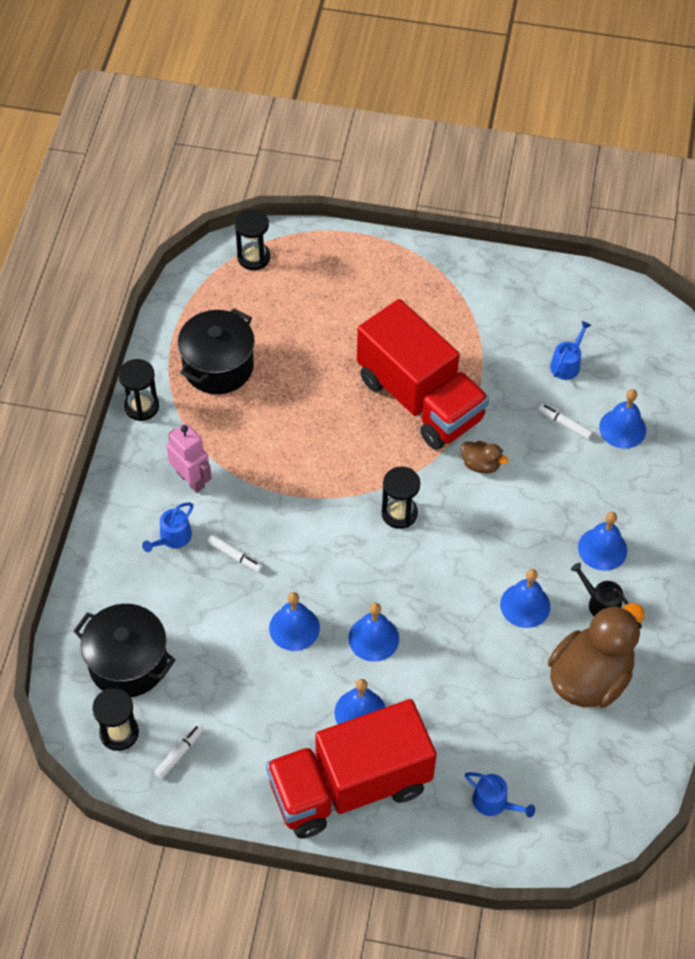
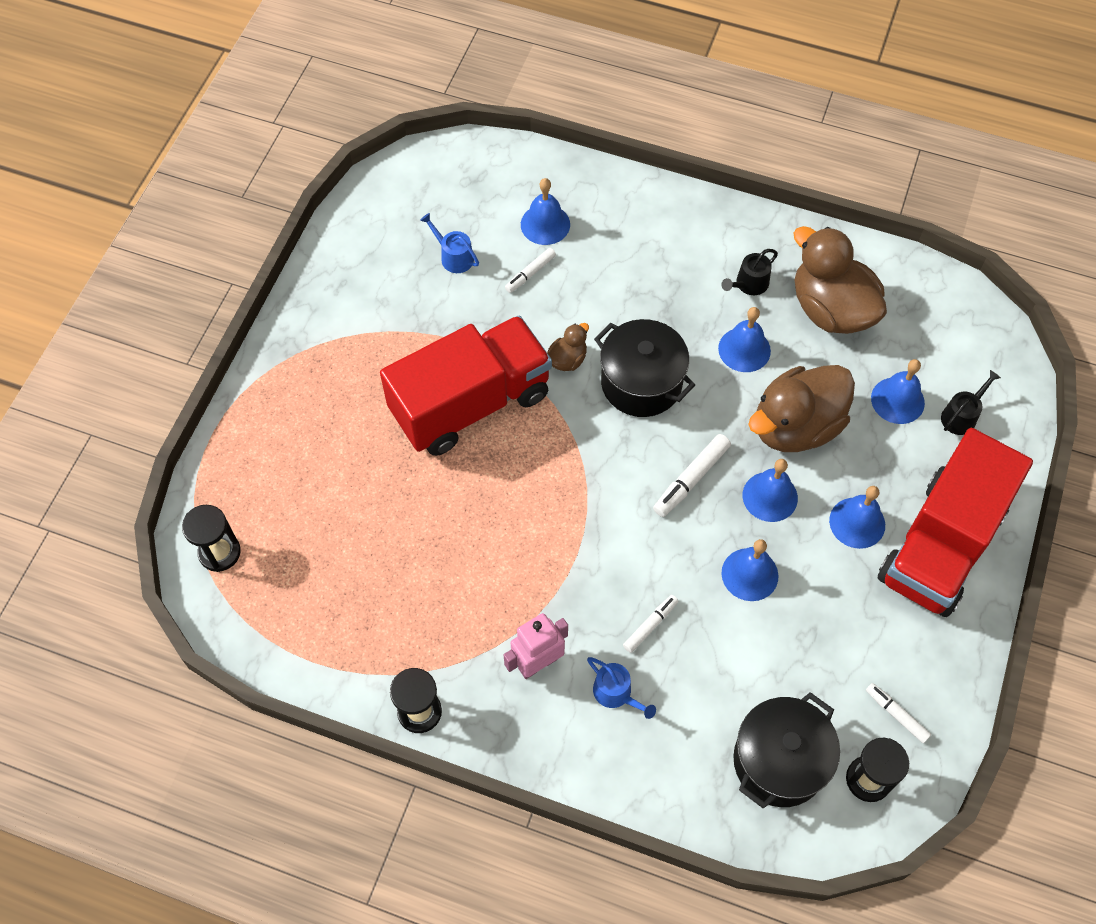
camera: 80 degrees left, 5 degrees up
black pot [178,308,255,394] -> black pot moved to [594,319,695,417]
red truck [266,699,437,838] -> red truck turned 45 degrees clockwise [878,428,1033,617]
black hourglass [381,467,420,529] -> none
blue watering can [465,772,535,818] -> black watering can [941,370,1001,435]
blue bell [578,512,627,571] -> blue bell moved to [871,359,925,424]
none -> white marker [653,434,731,517]
none -> brown duck [748,365,855,452]

